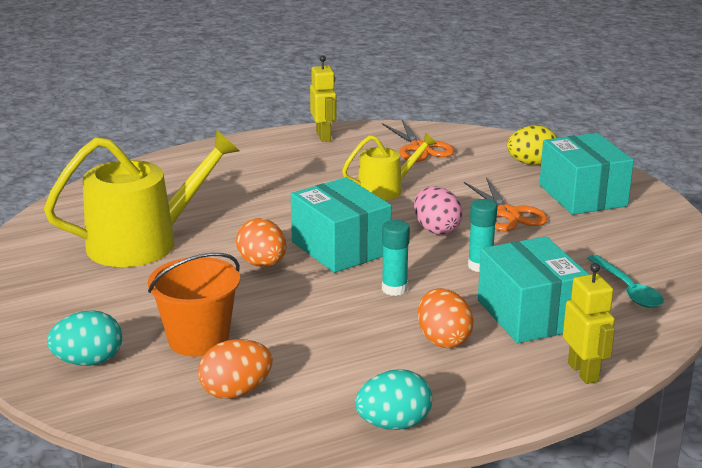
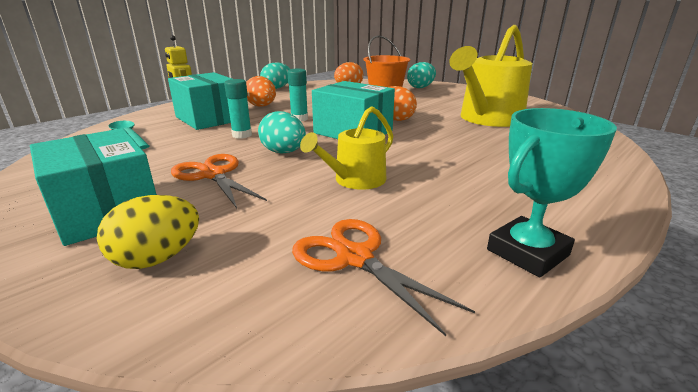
camera: 160 degrees right, 0 degrees up
yellow robot [310,55,337,142] -> turquoise trophy [487,108,617,277]
pink egg [414,186,463,235] -> turquoise egg [258,111,306,153]

